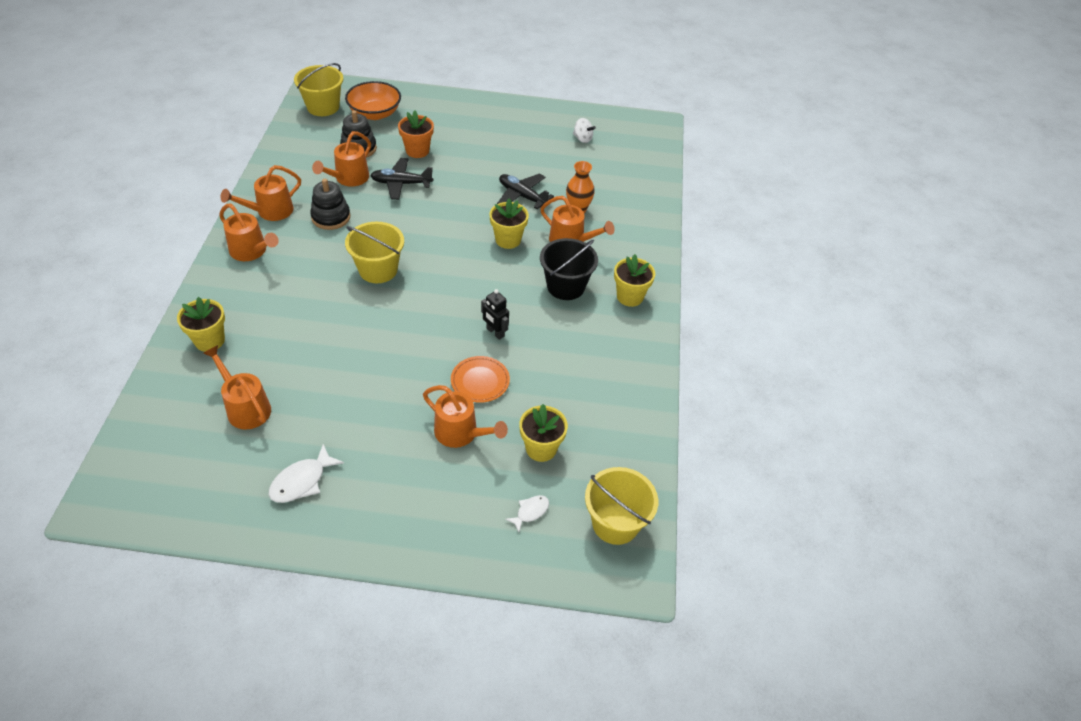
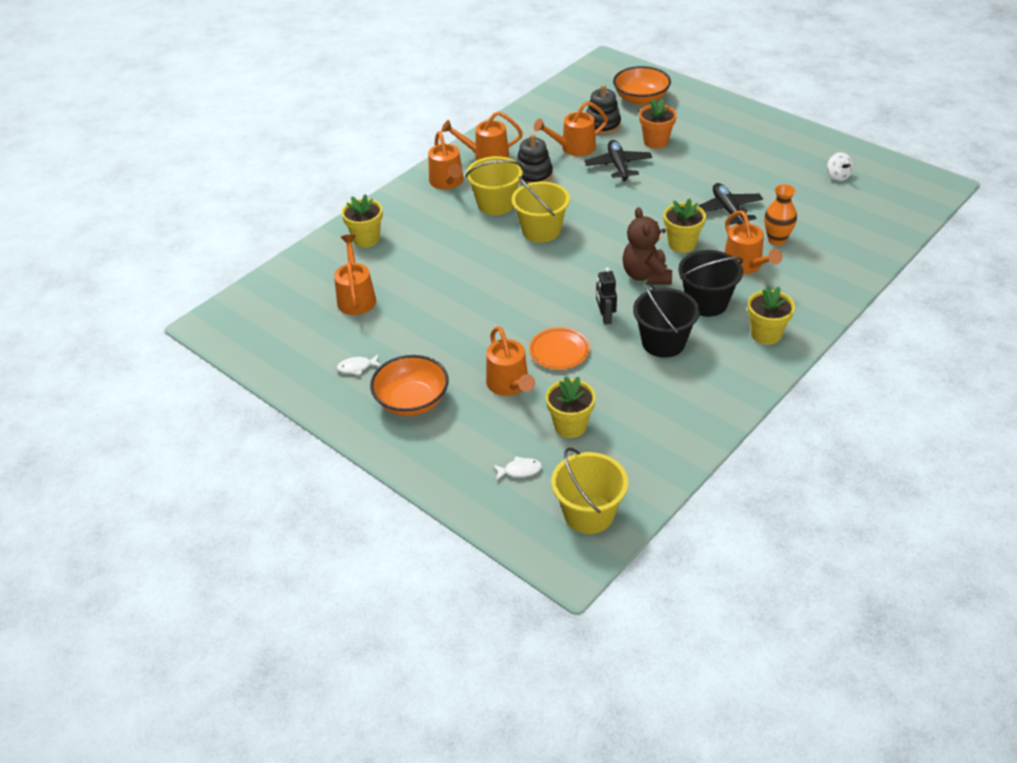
camera: 40 degrees right, 5 degrees down
white fish [269,444,344,503] -> white fish [337,354,381,375], size x0.61
yellow bucket [294,63,344,116] -> yellow bucket moved to [465,156,523,215]
black plane [370,158,433,200] -> black plane turned 45 degrees clockwise [584,140,652,181]
none -> orange bowl [370,355,449,416]
none -> brown teddy bear [622,207,672,284]
none -> black bucket [633,281,700,358]

